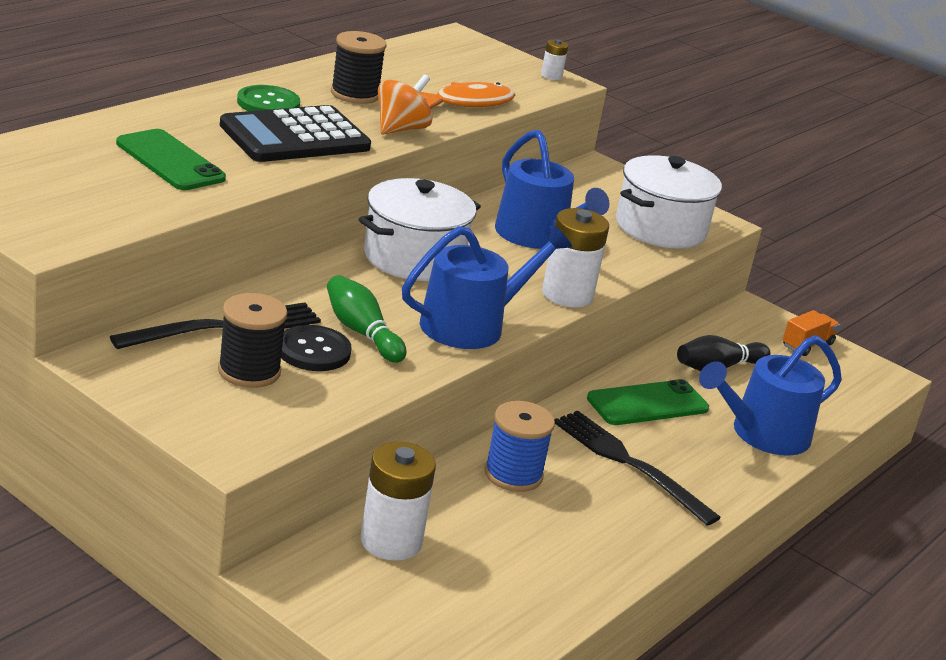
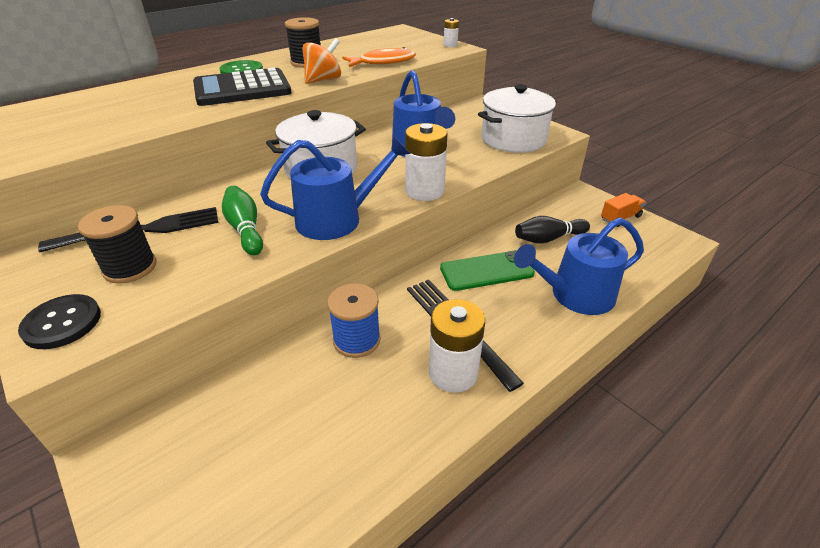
camera: 15 degrees right, 10 degrees up
green phone [116,129,226,190] -> none
black button [281,325,352,371] -> black button moved to [18,294,101,349]
white battery [361,442,436,561] -> white battery moved to [429,299,485,393]

